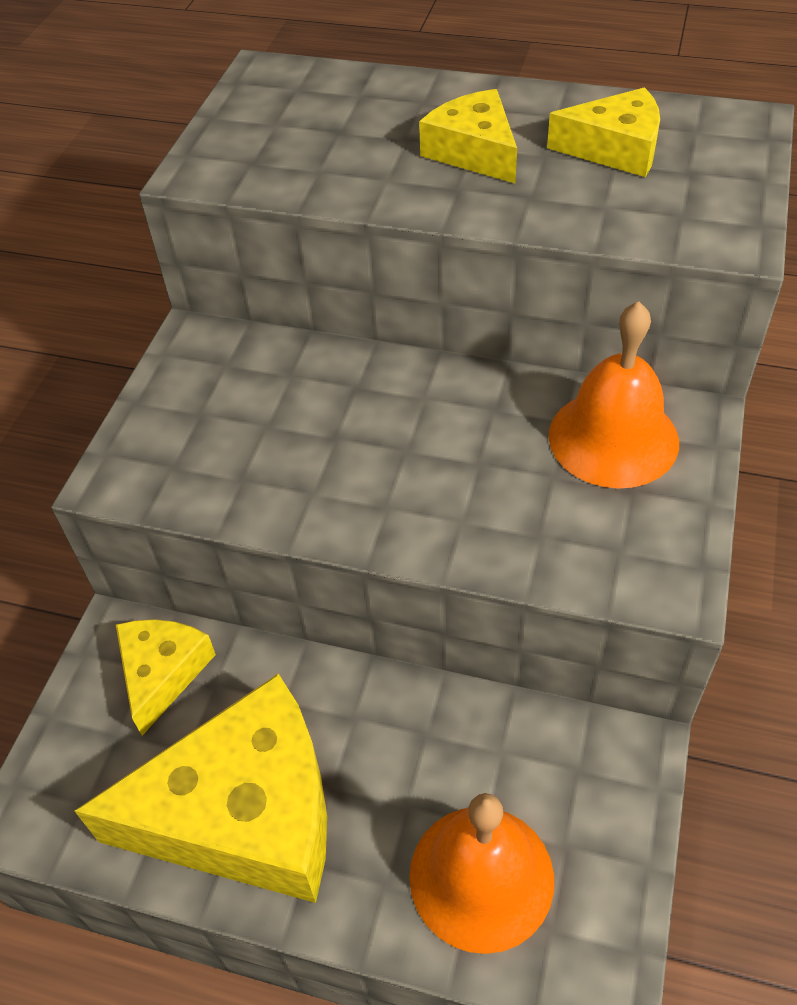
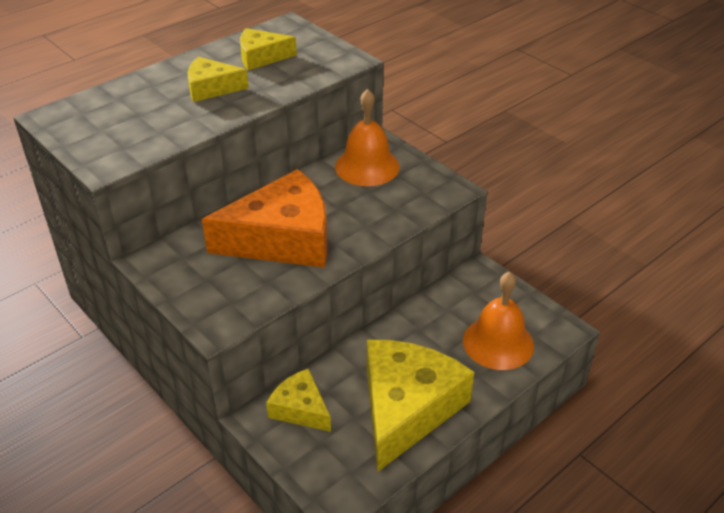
camera: 60 degrees left, 10 degrees down
yellow cheese [547,87,660,177] -> yellow cheese turned 135 degrees counterclockwise [240,28,297,70]
none -> orange cheese [202,169,328,268]

